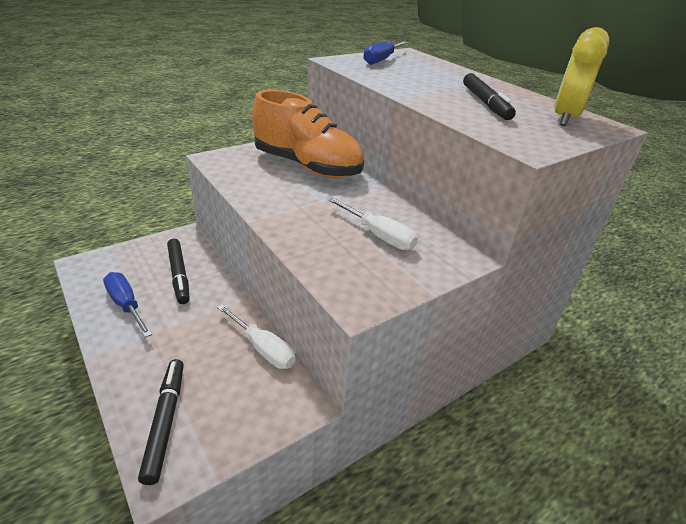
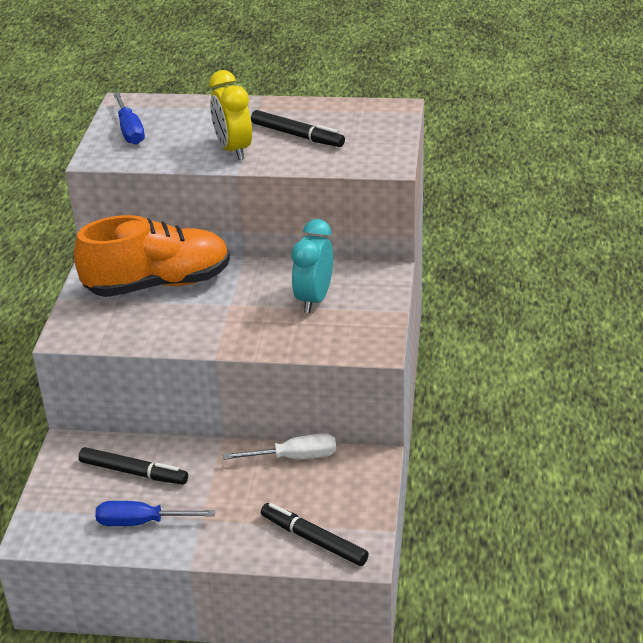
camera: 45 degrees left, 0 degrees up
white screwdriver [327,197,418,250] -> turquoise clock [292,219,333,313]
yellow clock [554,27,609,126] -> yellow clock moved to [209,70,252,160]

